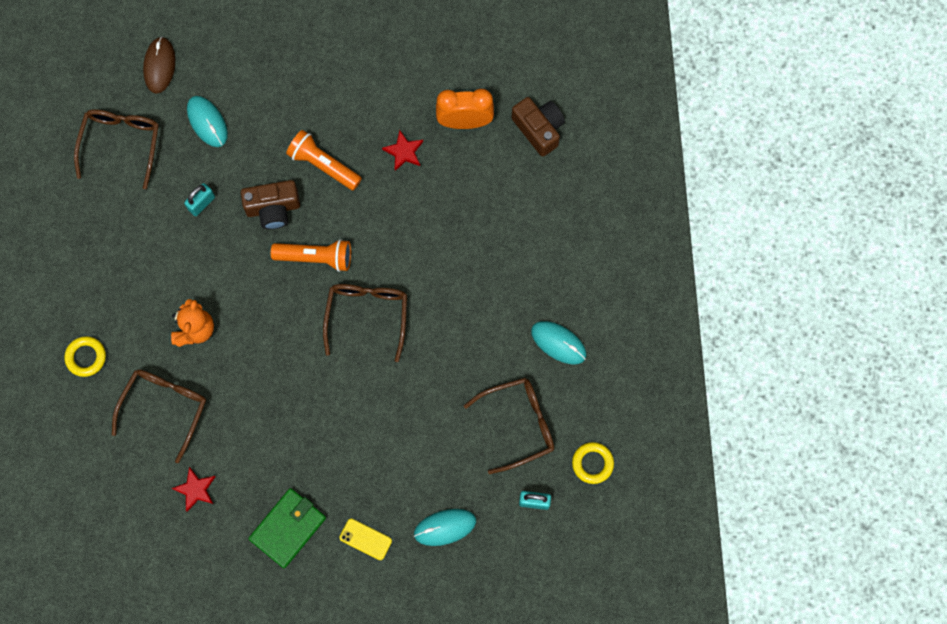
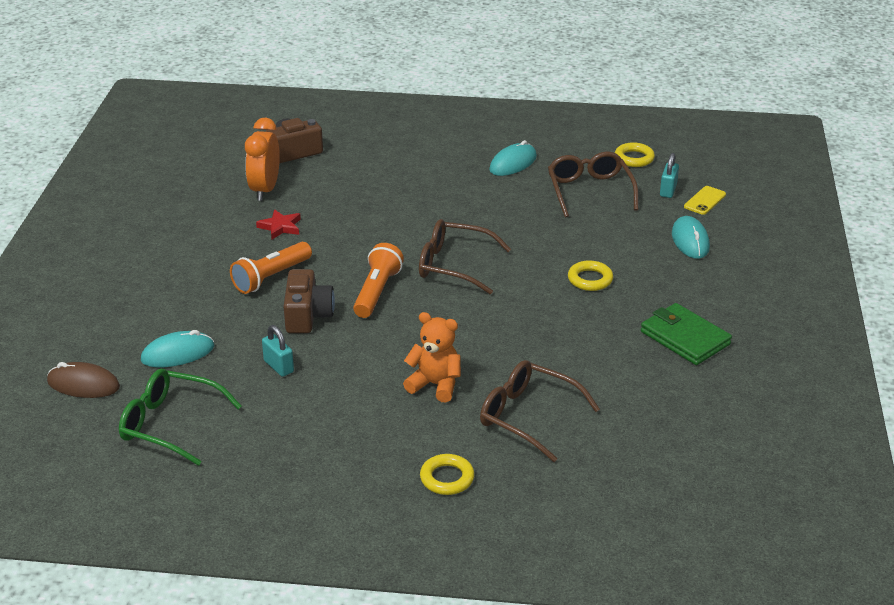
camera: 80 degrees left, 40 degrees down
brown glasses [74,109,159,189] -> green glasses [119,369,242,466]
red star [172,467,215,512] -> none
yellow phone [340,519,392,560] -> yellow phone moved to [684,186,726,215]
none -> yellow ring [568,260,613,291]

